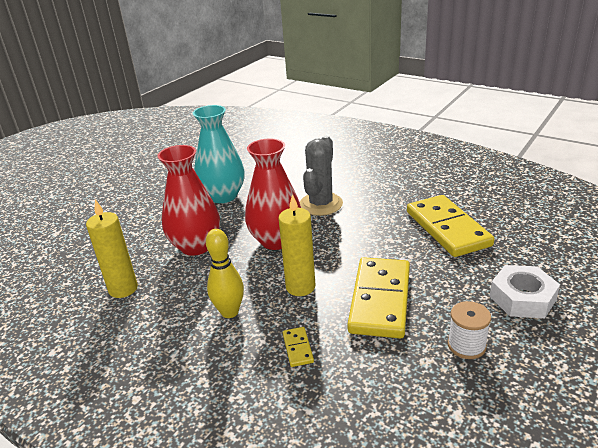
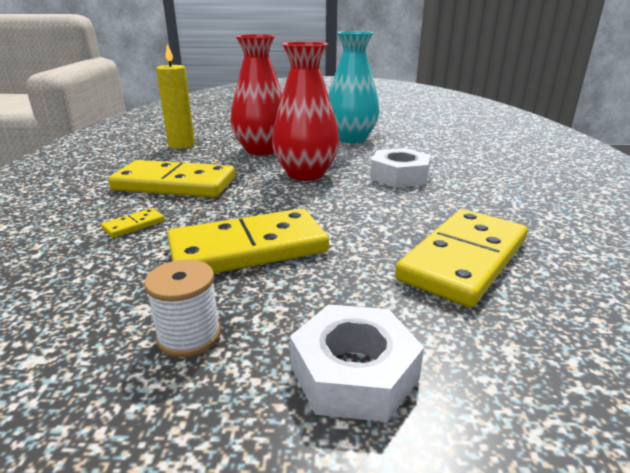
camera: 55 degrees right, 5 degrees down
yellow bowling pin [206,229,244,318] -> yellow domino [108,160,235,197]
yellow candle [278,194,315,296] -> none
grey cactus [300,136,343,216] -> white nut [370,148,431,187]

